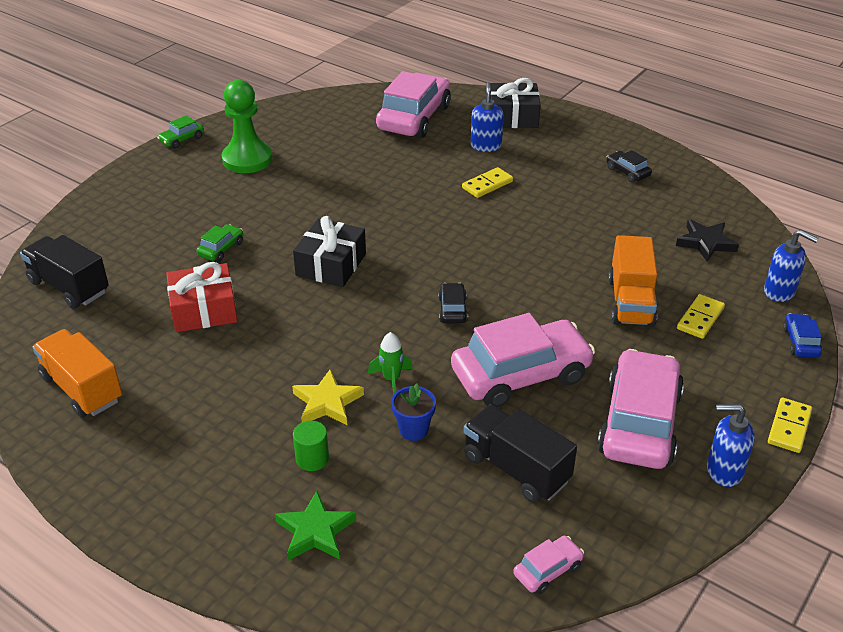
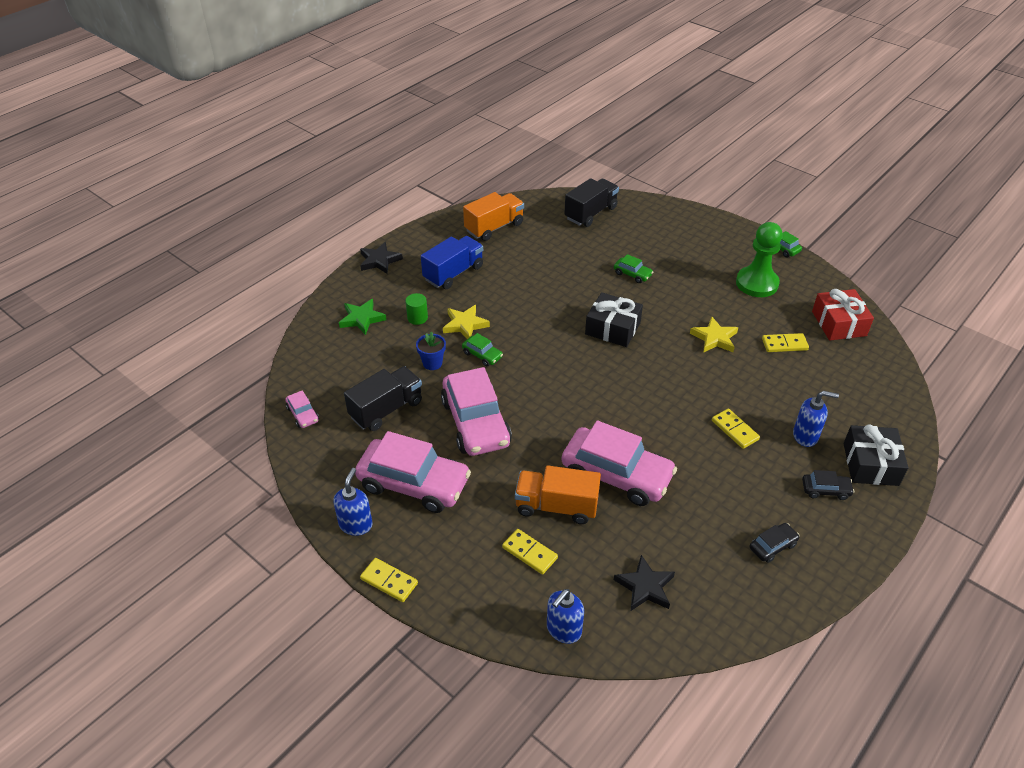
camera: 95 degrees right, 5 degrees up
red gift [166,262,238,332] -> red gift moved to [812,289,874,340]
green rocket [368,332,413,395] -> green car [462,333,503,366]
pink car [376,71,451,138] -> pink car moved to [562,420,677,506]
black car [438,283,468,323] -> black car moved to [802,470,854,500]
blue car [783,314,822,357] -> none
none -> black star [360,242,403,274]
none -> blue truck [421,236,483,289]
none -> yellow star [690,317,738,353]
none -> yellow domino [762,333,809,352]

